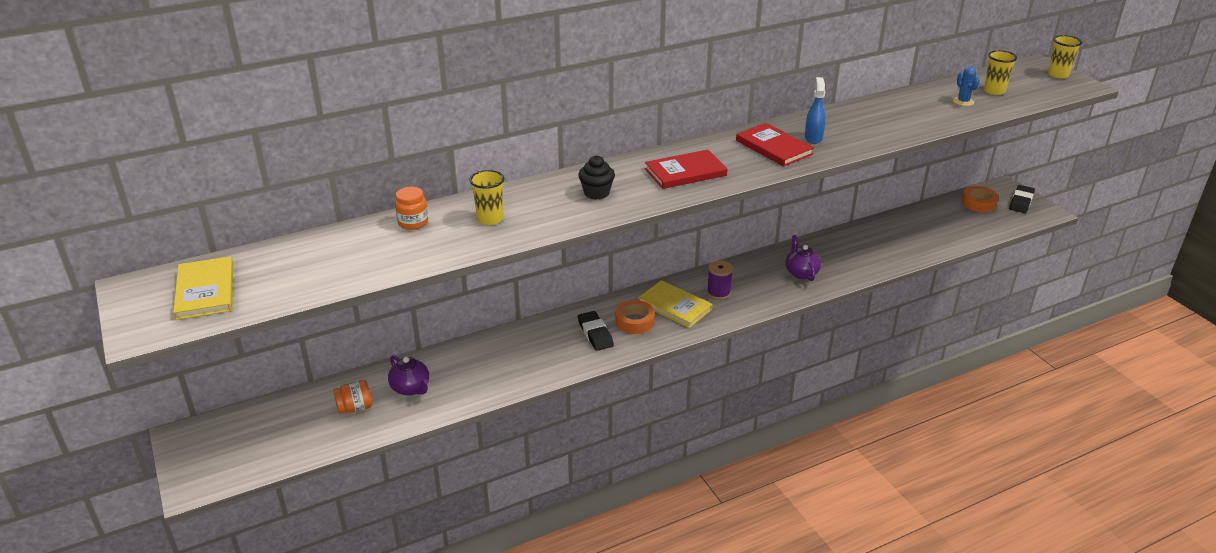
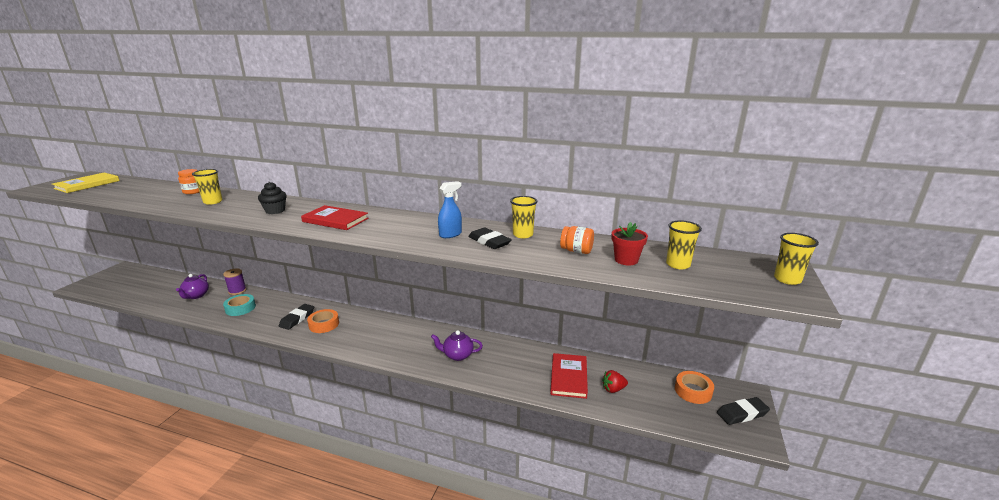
camera: 45 degrees right, 10 degrees down
orange jar [333,380,372,414] -> orange jar moved to [560,226,594,254]
yellow book [638,280,712,328] -> none
purple spool [707,260,733,300] -> purple spool moved to [223,268,247,295]
red book [736,123,814,167] -> red book moved to [550,353,588,399]
purple teapot [786,235,821,281] -> purple teapot turned 120 degrees counterclockwise [431,330,483,361]
blue cactus [953,66,980,106] -> red flower pot [612,222,648,266]
none -> turquoise tape [223,294,256,316]
none -> black eraser [468,227,512,249]
none -> yellow cup [510,196,537,238]
none -> red strawberry [602,370,628,393]

